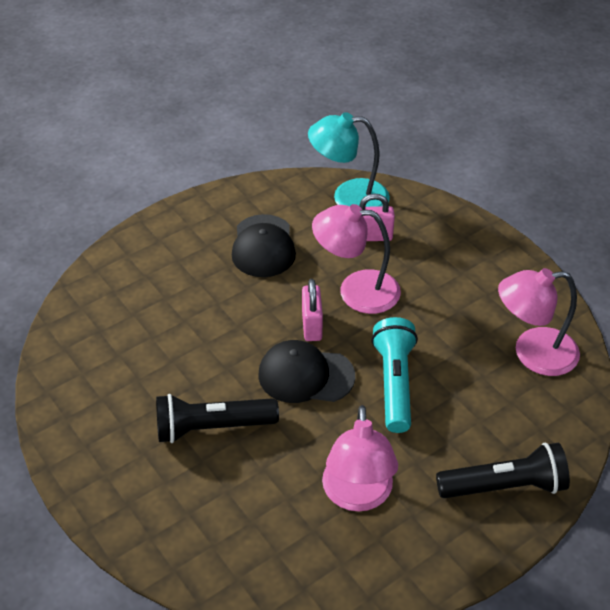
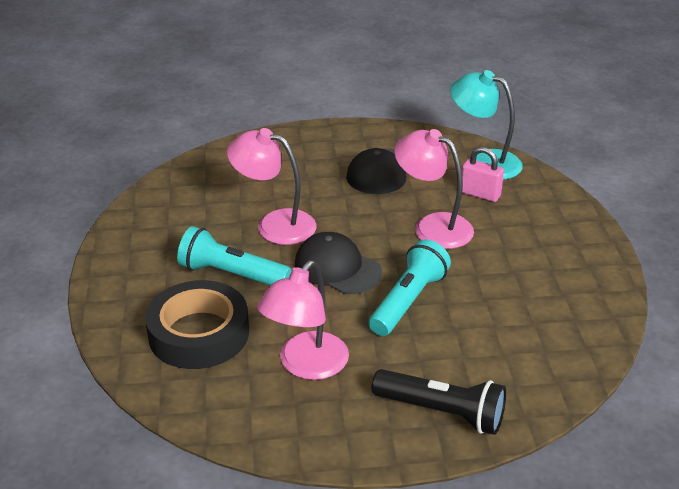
camera: 30 degrees right, 10 degrees down
black flashlight [156,394,279,443] -> turquoise flashlight [177,226,292,286]
pink padlock [302,279,323,341] -> none
pink lamp [498,268,580,376] -> pink lamp moved to [227,128,316,245]
none -> black tape [145,280,249,369]

